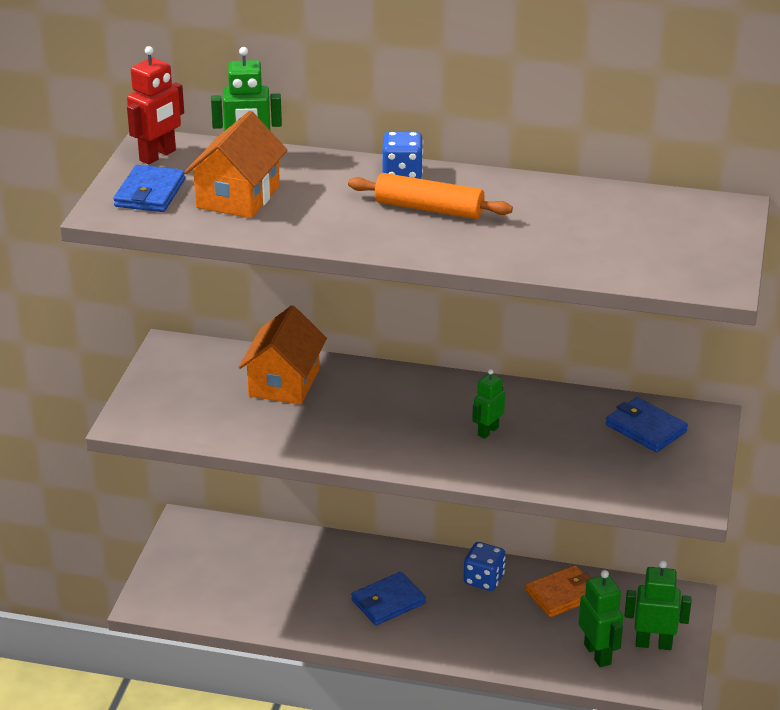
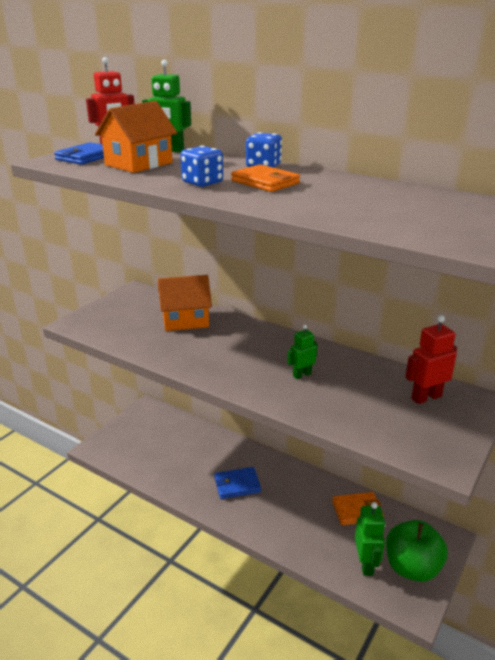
camera: 20 degrees right, 5 degrees down
orange house [239,305,327,405] -> orange house turned 45 degrees clockwise [158,275,212,331]
orange rolling pin [348,173,513,219] -> orange wallet [231,164,300,192]
blue dice [464,542,506,591] -> blue dice moved to [180,145,223,187]
blue wallet [606,397,688,452] -> red robot [405,315,457,404]
green robot [625,560,691,650] -> green apple [386,520,448,582]

